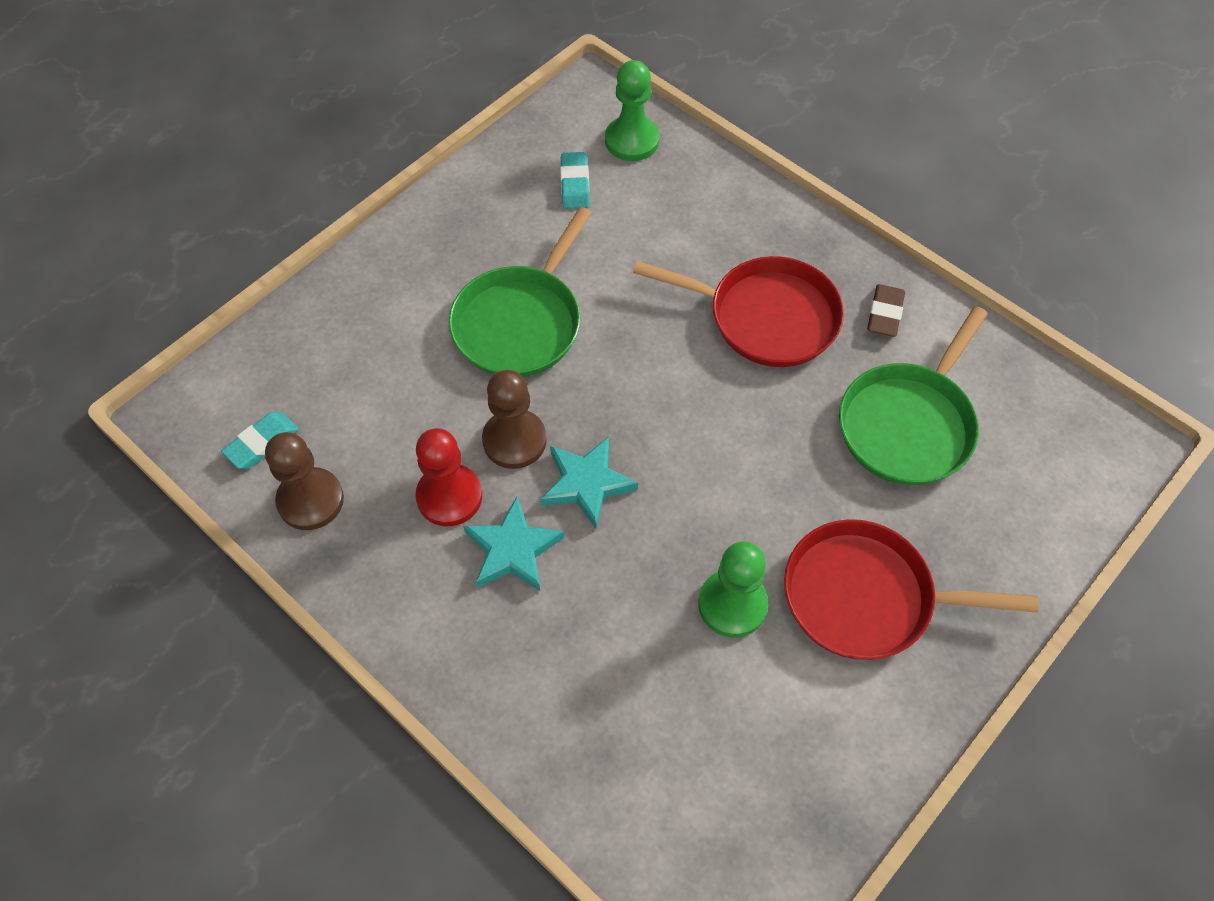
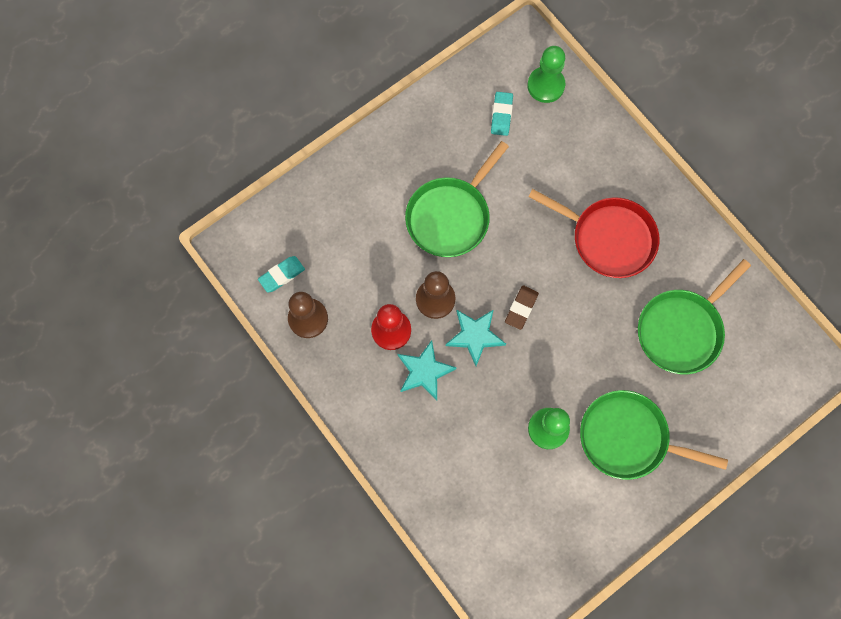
camera: 10 degrees right, 15 degrees up
red pan [784,519,1038,660] -> green pan [580,390,728,480]
brown eraser [867,284,905,337] -> brown eraser moved to [505,285,539,330]

